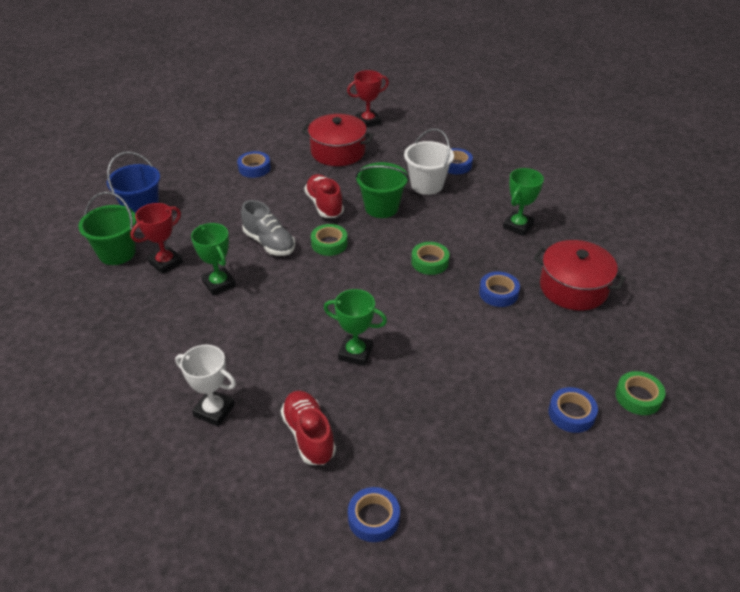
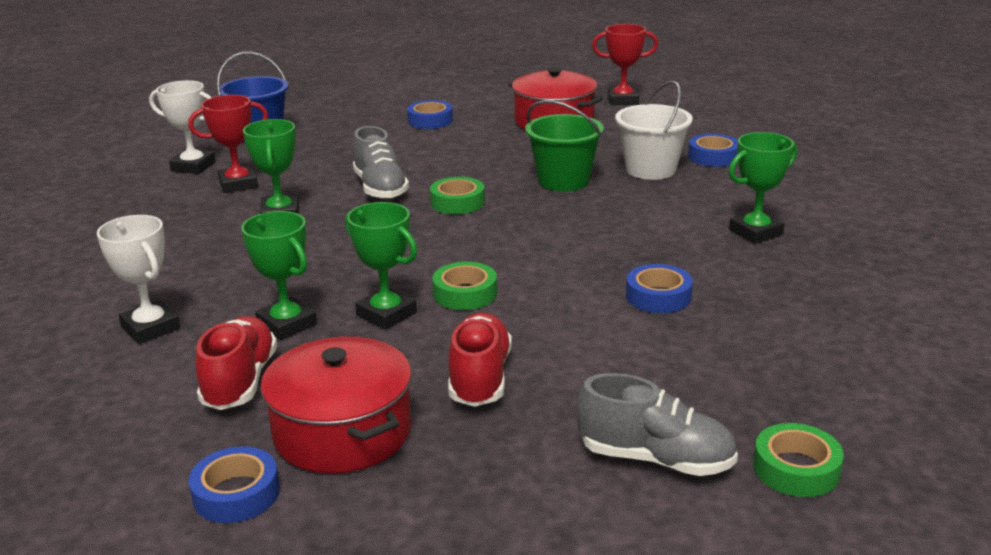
camera: 25 degrees right, 15 degrees down
green bucket [78,192,136,265] -> white trophy [149,80,216,174]
red shoe [304,174,344,218] -> red shoe moved to [448,313,512,407]
green tape [411,242,449,275] -> green tape moved to [432,262,497,310]
red pot [534,240,626,311] -> red pot moved to [260,337,412,474]
blue tape [548,387,598,433] -> grey shoe [577,373,738,476]
none -> green trophy [241,211,317,340]

